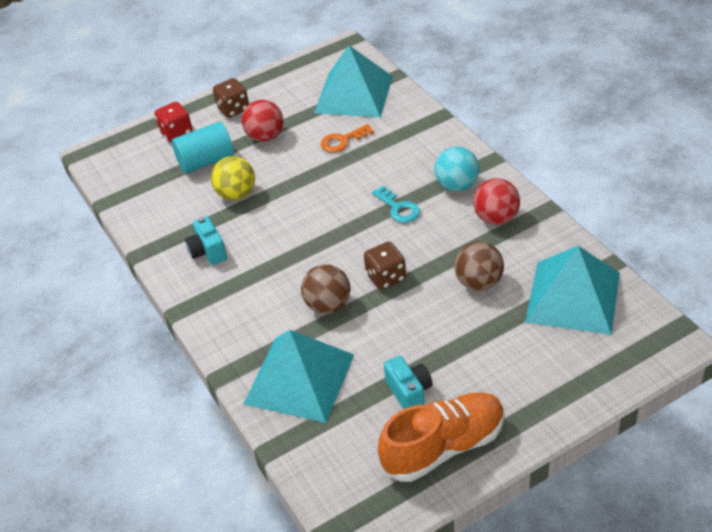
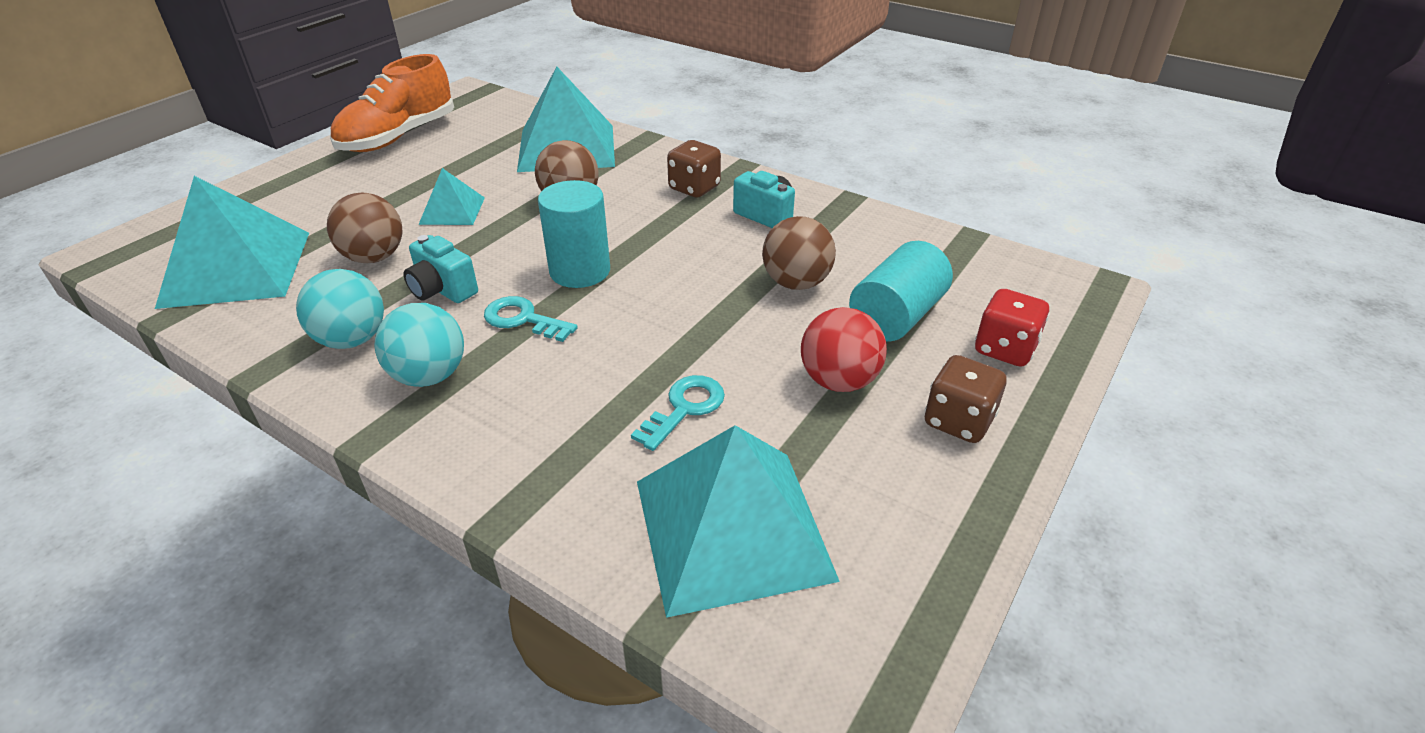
camera: 150 degrees right, 5 degrees down
yellow ball [211,156,255,200] -> brown ball [762,216,836,290]
orange key [321,124,374,152] -> turquoise key [631,375,725,451]
brown dice [364,242,406,290] -> brown dice moved to [667,140,721,198]
turquoise camera [384,356,433,409] -> turquoise camera moved to [404,235,478,303]
red ball [473,178,520,225] -> turquoise ball [296,269,384,349]
none -> turquoise pyramid [418,168,485,225]
none -> turquoise cylinder [538,180,610,288]

